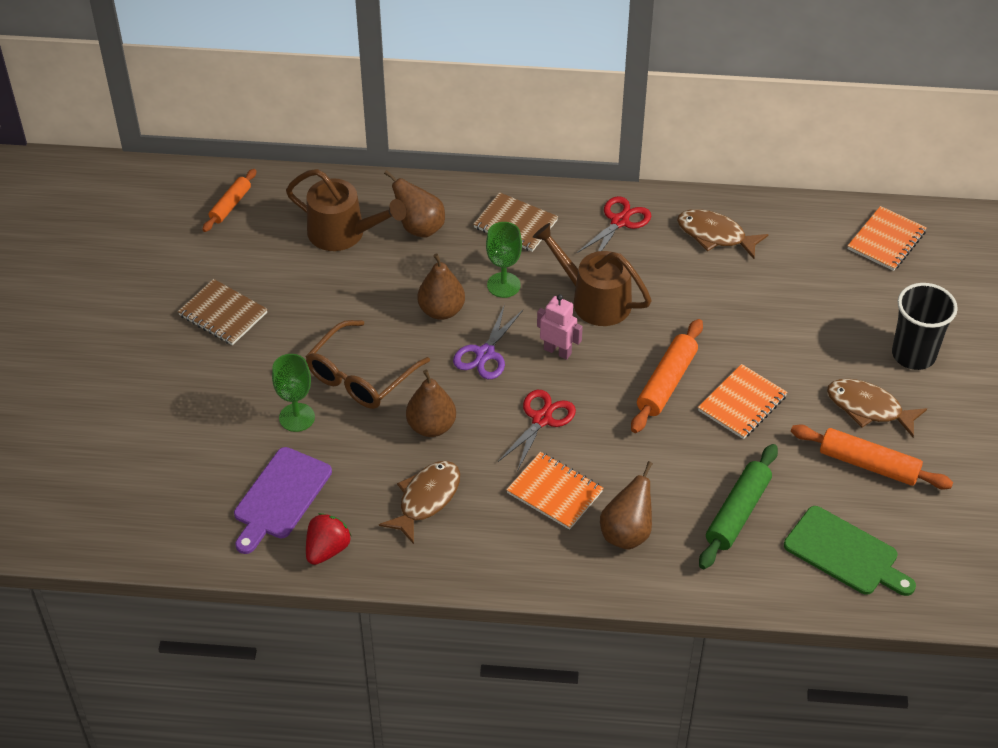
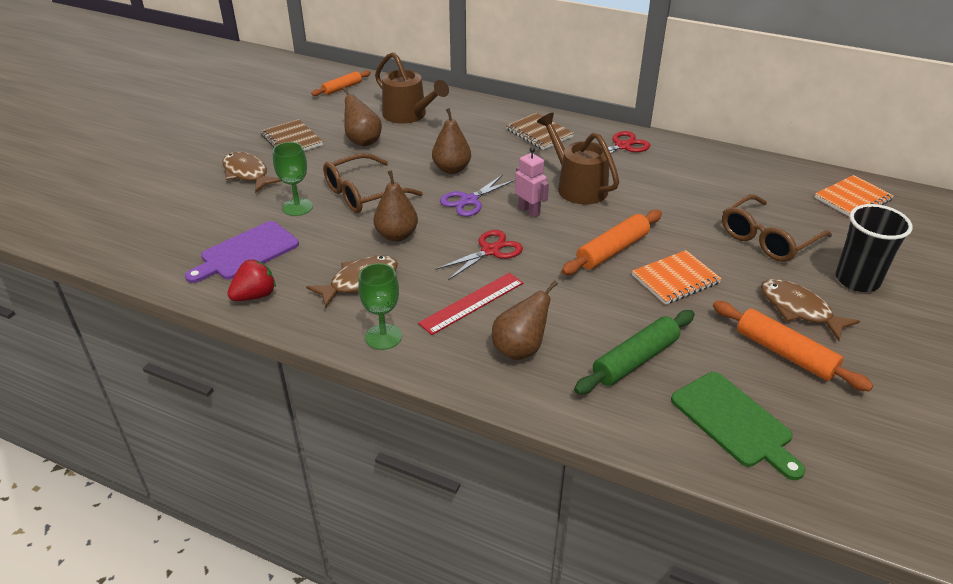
camera: 20 degrees right, 10 degrees down
brown pear [384,170,445,238] -> brown pear moved to [342,87,382,146]
green goblet [486,222,522,298] -> green goblet moved to [358,263,402,350]
orange notebook [506,452,603,530] -> red ruler [418,273,523,335]
brown fish [677,209,768,259] -> brown fish moved to [223,152,282,193]
none -> brown glasses [722,194,832,262]

